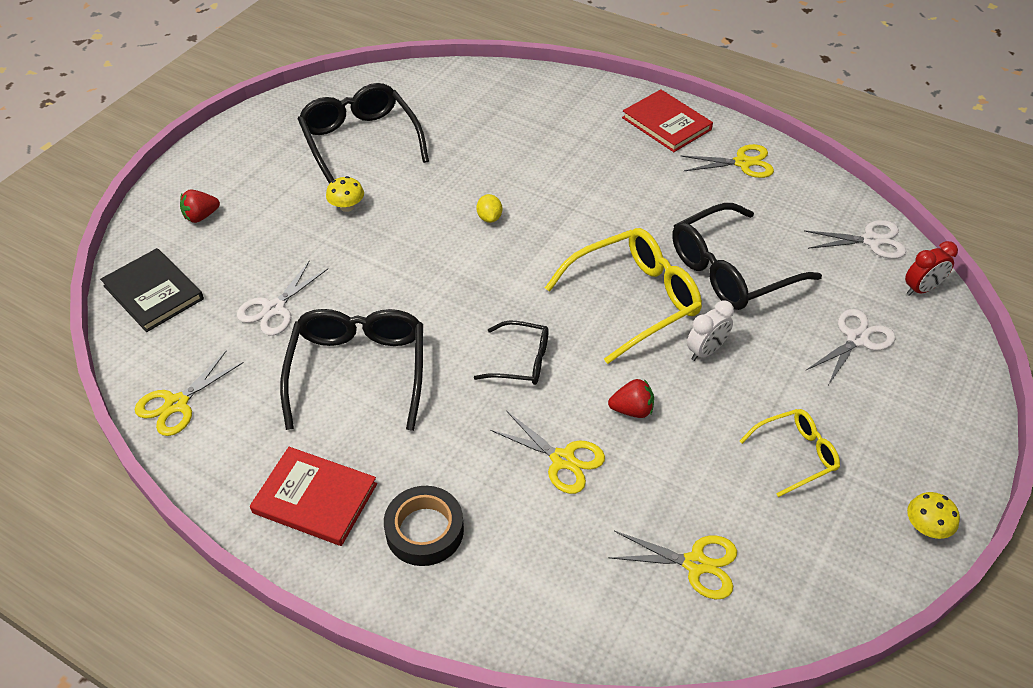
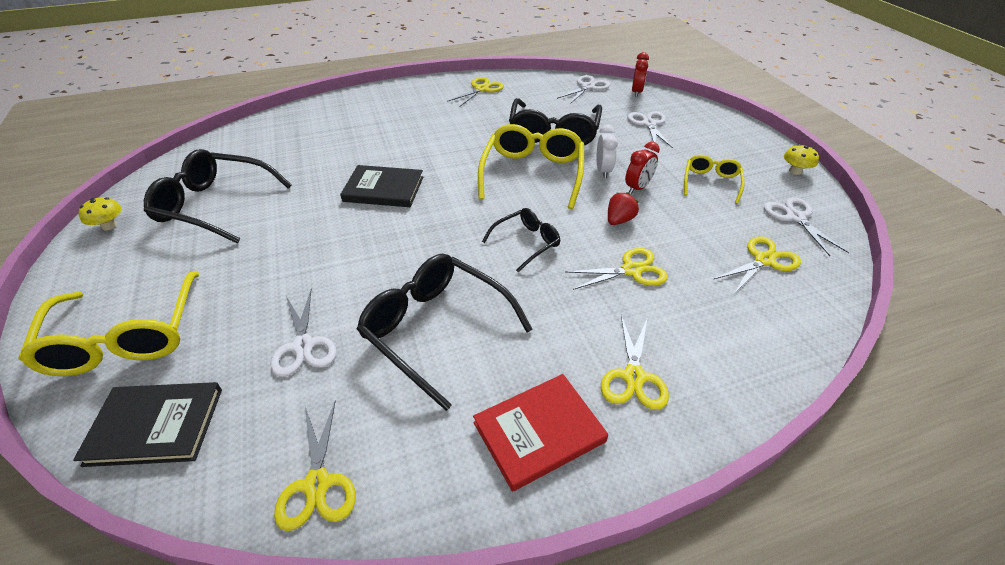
camera: 50 degrees left, 5 degrees down
red strawberry [180,189,220,223] -> yellow glasses [19,271,200,376]
yellow mushroom [326,176,364,212] -> yellow mushroom moved to [78,197,122,230]
black tape [384,486,464,566] -> yellow scissors [601,315,669,410]
yellow lemon [476,194,502,223] -> black book [340,165,423,207]
red book [622,89,713,152] -> none
none -> red clock [625,142,660,194]
none -> white scissors [764,197,849,256]

